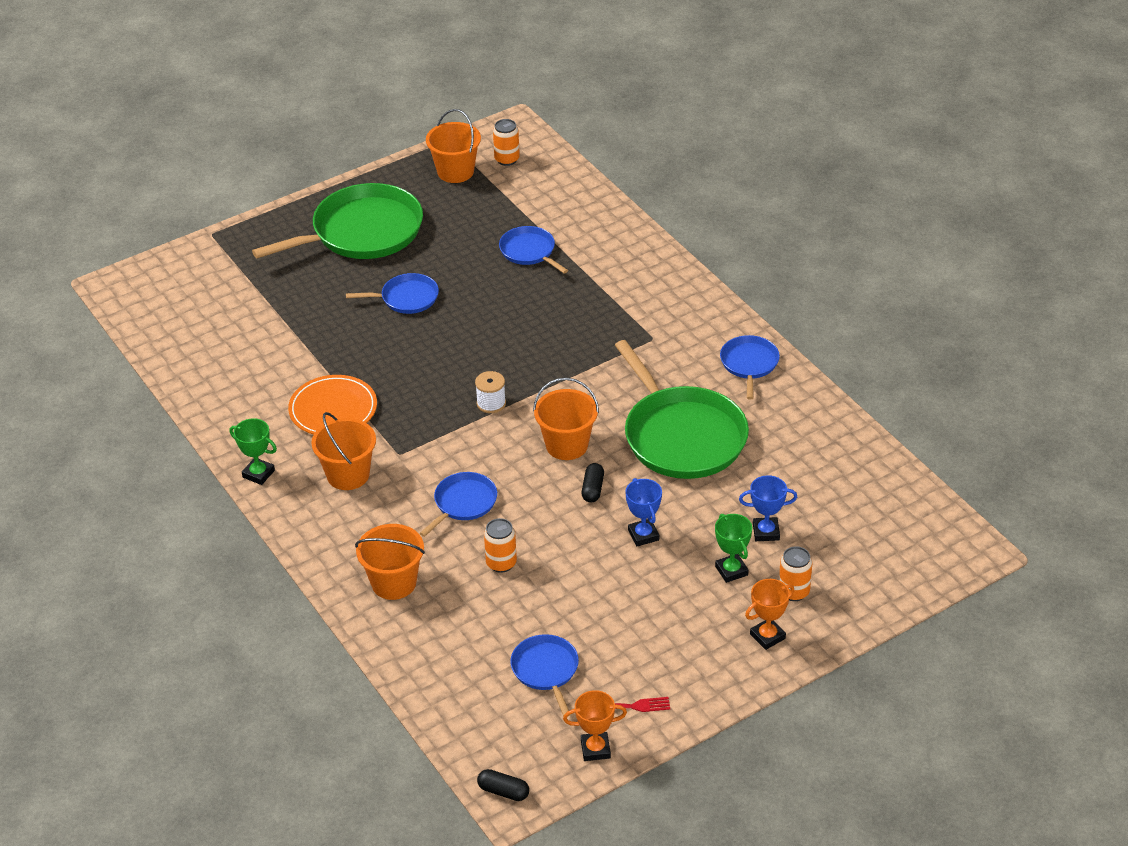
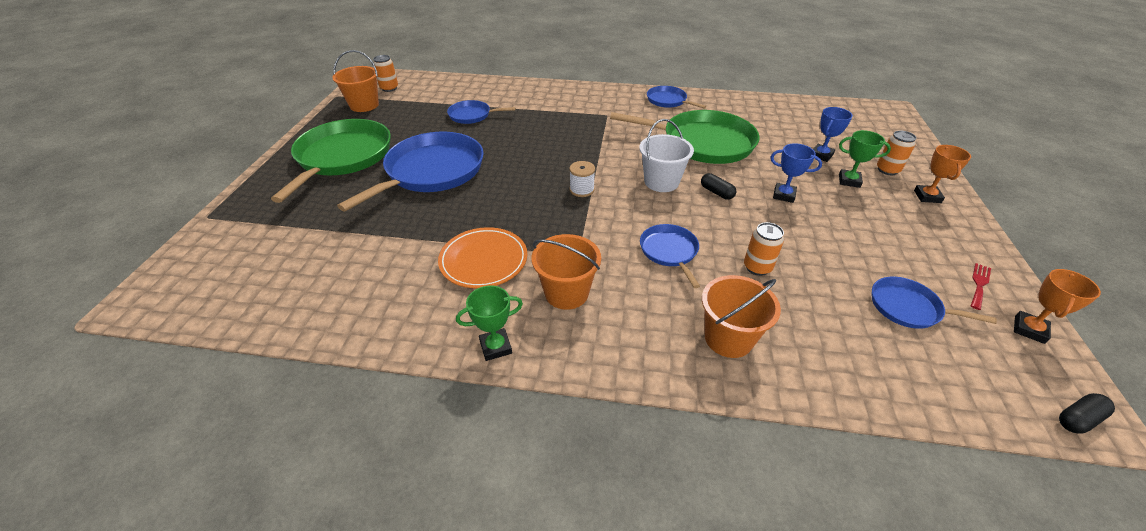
camera: 50 degrees left, 0 degrees up
blue pan [346,273,439,314] -> blue pan [337,132,484,212], size x2.00
orange bucket [533,378,599,460] -> white bucket [639,119,694,192]

